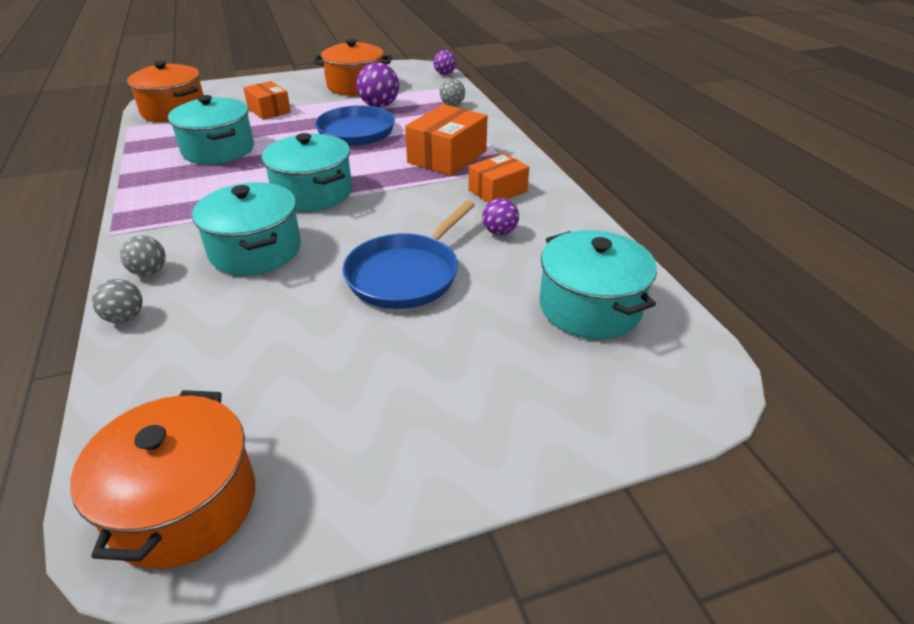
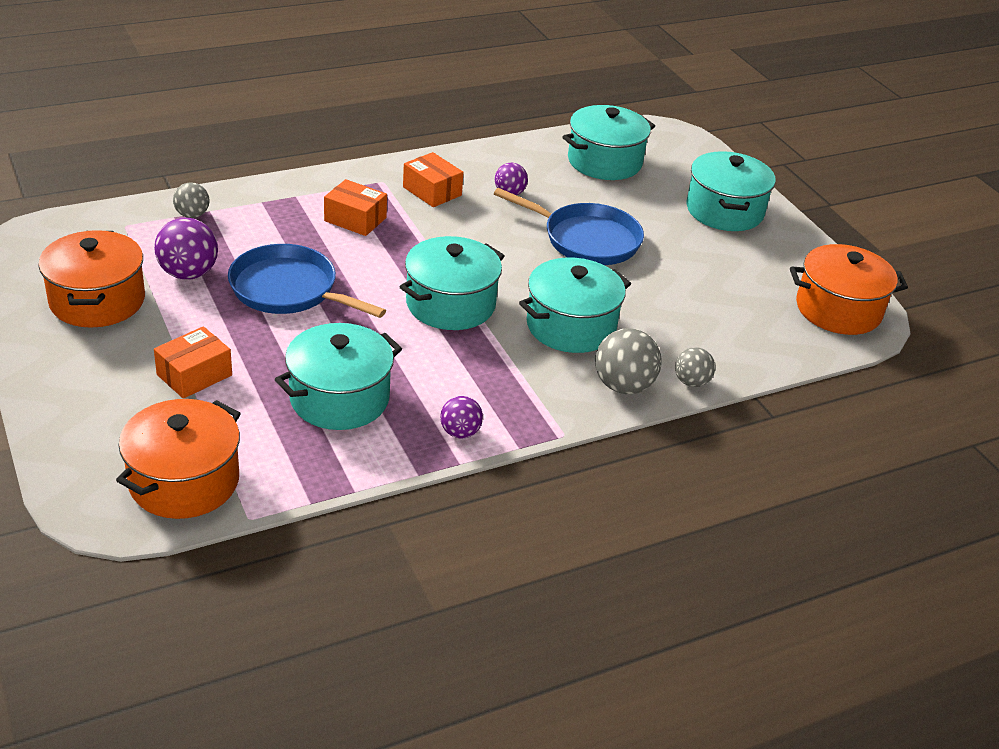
camera: 100 degrees left, 0 degrees up
grey ball [120,236,166,276] -> grey ball [595,328,662,394], size x1.63
orange box [405,104,488,176] -> orange box [324,179,387,236], size x0.65
purple ball [433,50,456,75] -> purple ball moved to [440,396,483,438]
none -> turquoise pot [686,151,775,231]

